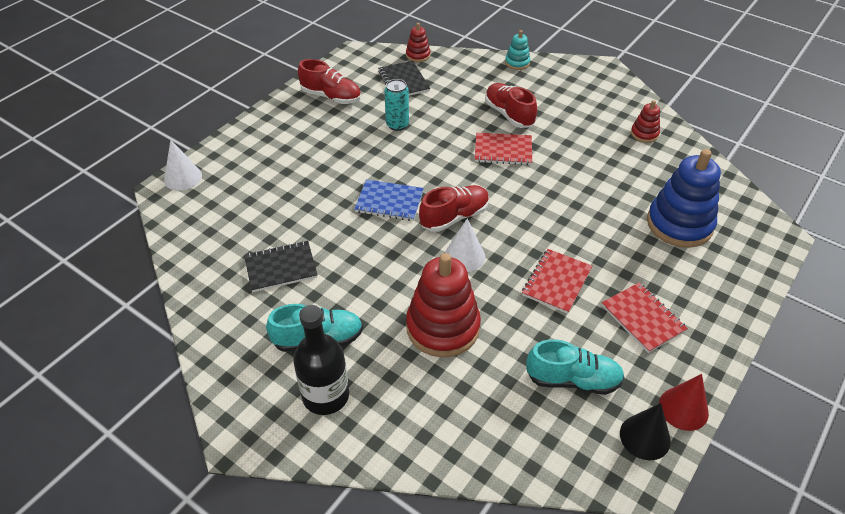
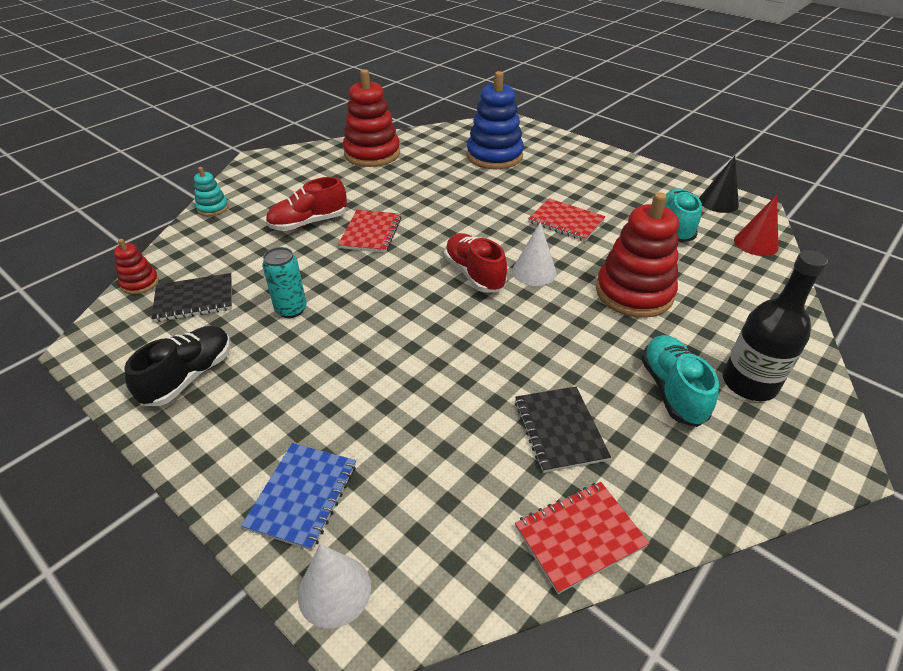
camera: 85 degrees left, 5 degrees down
red shoe [298,59,361,104] -> black shoe [124,326,231,406]
blue notebook [354,179,424,221] -> blue notebook moved to [241,443,356,550]
red notebook [602,282,688,353] -> red notebook moved to [515,482,650,594]
red stacking toy [631,100,660,143] -> red stacking toy [343,69,400,167], size x2.09
red cone [659,374,709,431] -> red cone moved to [734,195,779,256]

